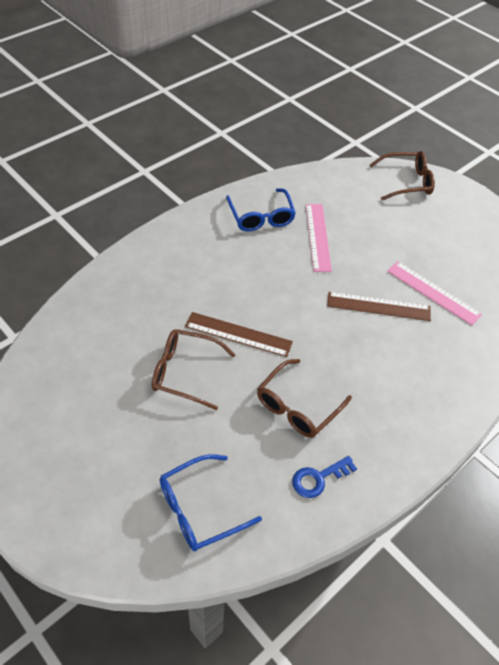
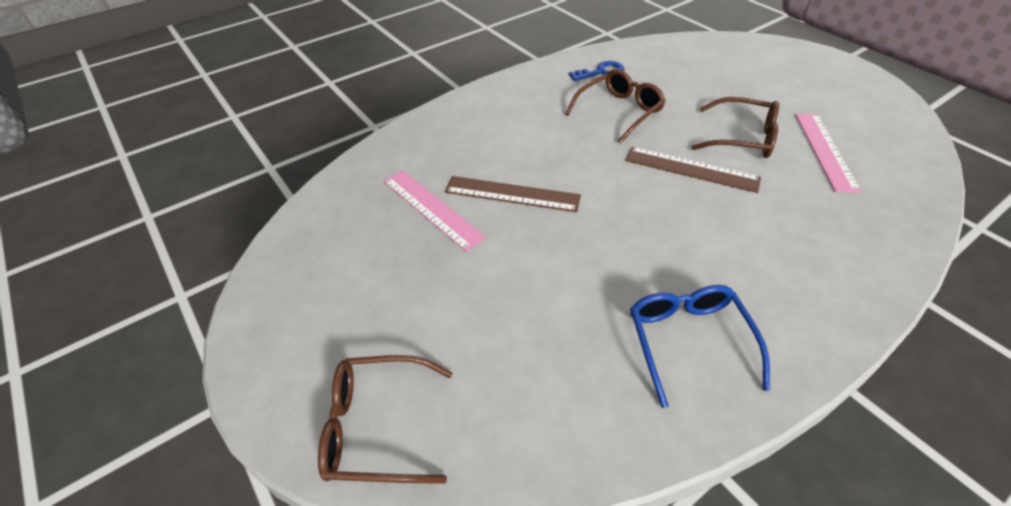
camera: 170 degrees left, 5 degrees down
blue glasses [160,454,262,551] -> none
pink ruler [306,204,332,272] -> pink ruler moved to [795,114,861,193]

